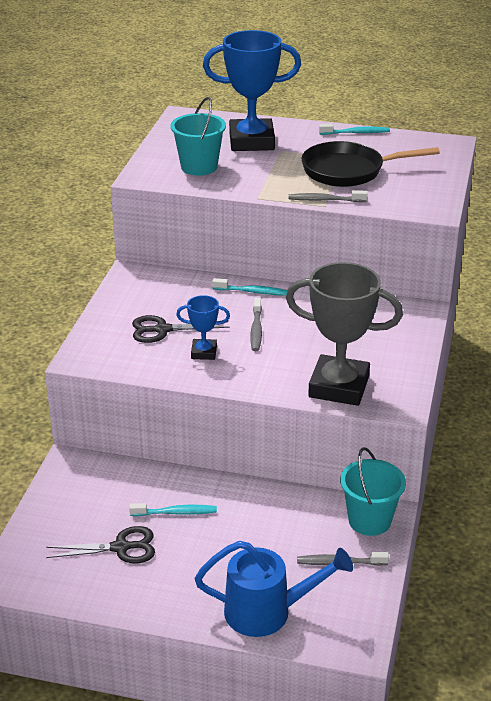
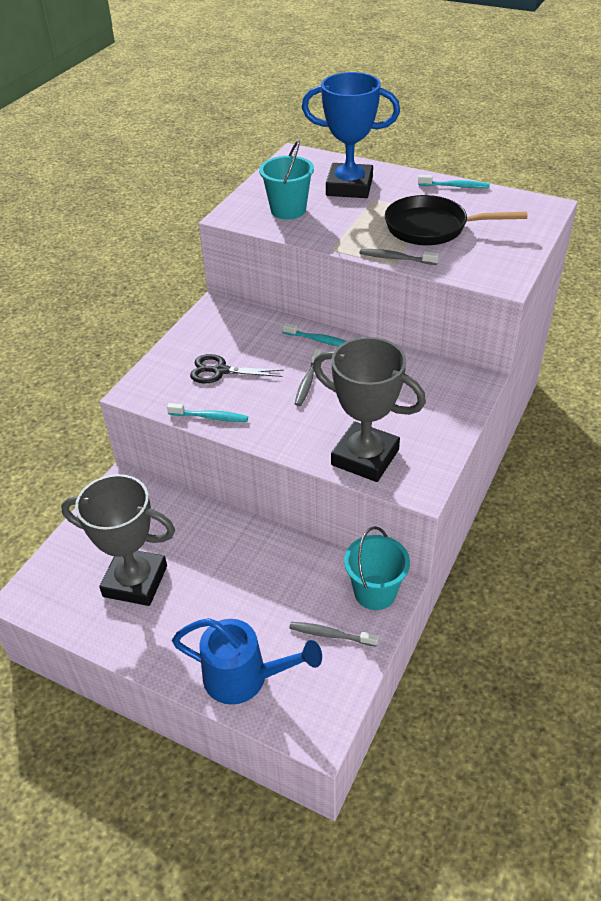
camera: 15 degrees right, 10 degrees up
black scissors [46,526,155,563] -> grey trophy [61,474,175,606]
turquoise toothbrush [129,503,217,516] -> turquoise toothbrush moved to [167,403,248,422]
blue trophy [176,295,230,360] -> none

